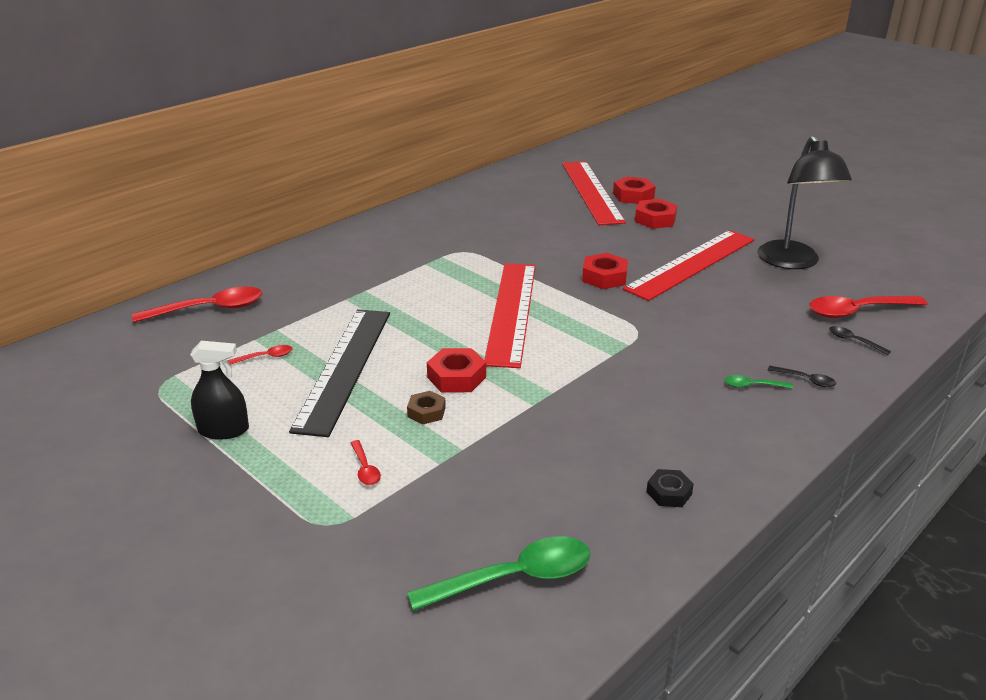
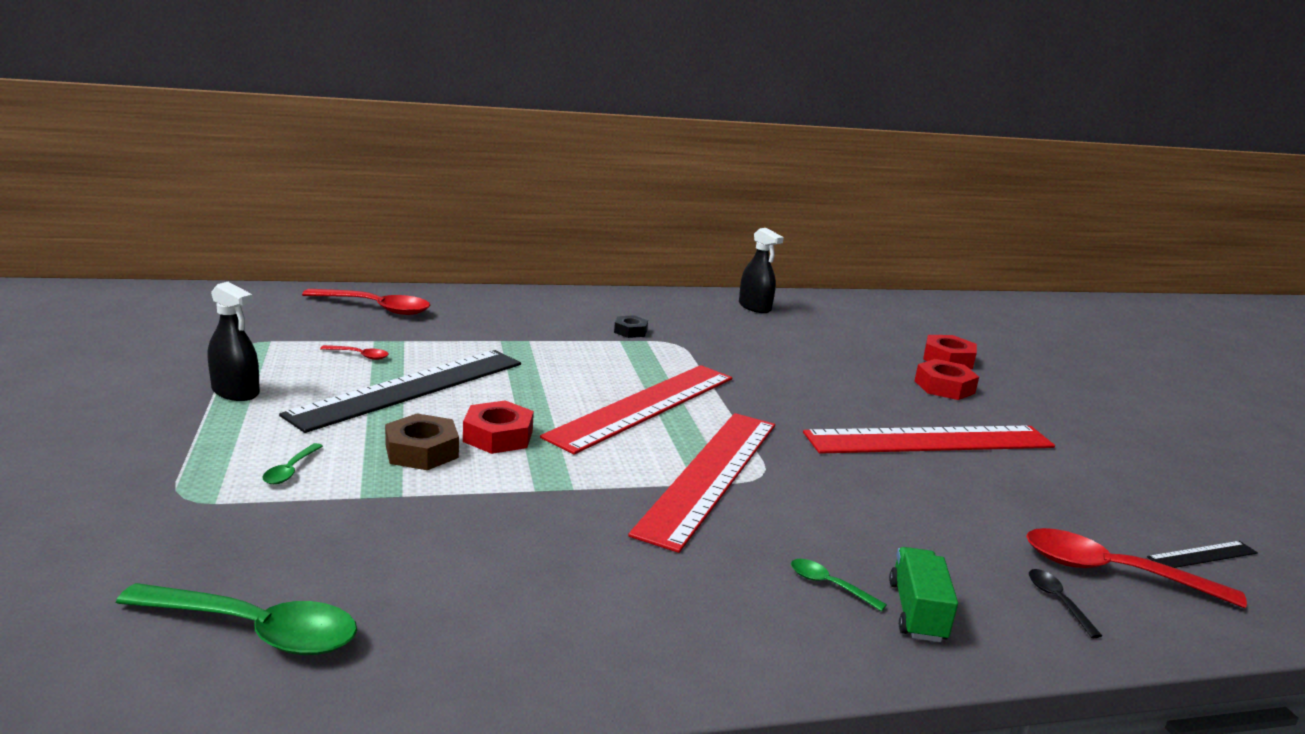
camera: 30 degrees right, 10 degrees down
red spoon [351,440,381,485] -> green spoon [262,443,323,484]
brown nut [407,391,446,424] -> brown nut [385,413,459,470], size x1.56
red ruler [562,161,626,225] -> red ruler moved to [628,413,775,553]
red nut [582,253,628,289] -> none
black nut [646,469,694,507] -> black nut moved to [614,315,648,338]
black lamp [757,135,852,269] -> none
black spoon [768,366,836,387] -> green truck [889,547,958,642]
none -> black spray bottle [739,228,784,313]
none -> black ruler [1147,541,1258,568]

